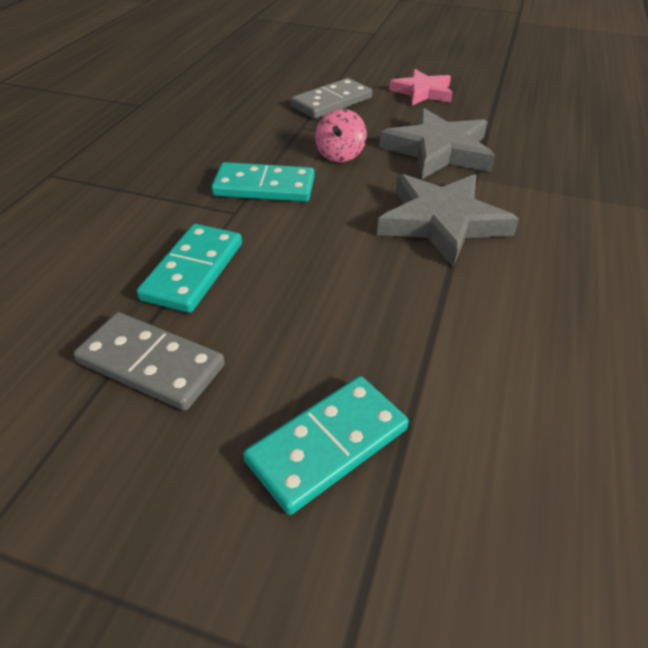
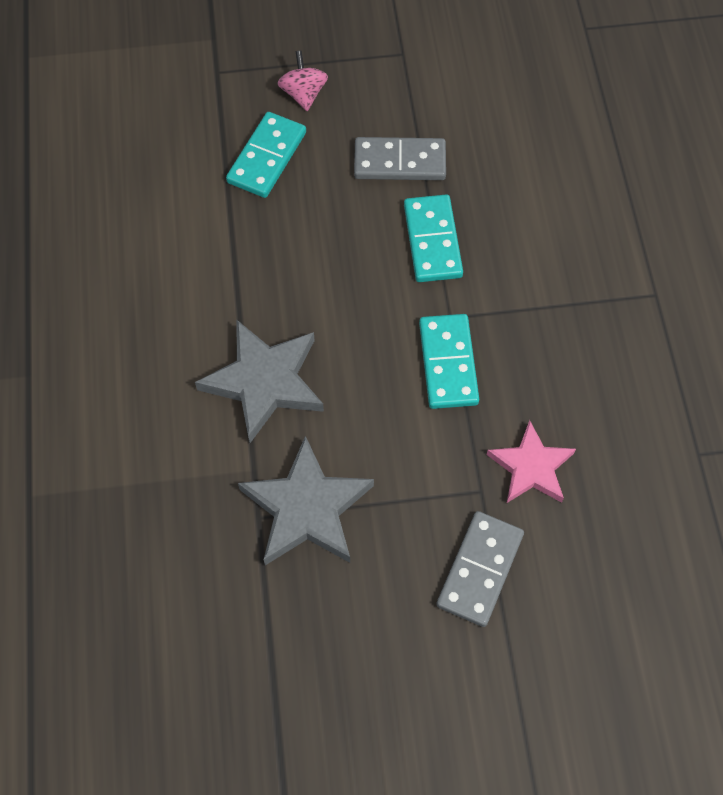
camera: 155 degrees right, 20 degrees up
turquoise domino [211,162,314,202] -> turquoise domino turned 75 degrees counterclockwise [419,314,479,409]
pink spinning top [315,109,367,163] -> pink spinning top moved to [277,50,328,111]
pink star [389,69,453,105] -> pink star moved to [486,420,576,503]

